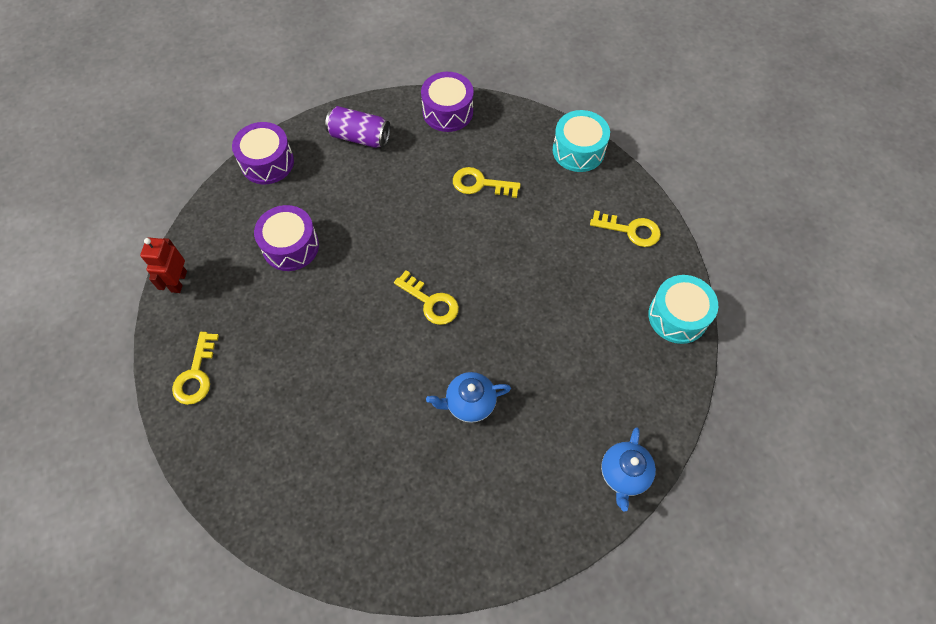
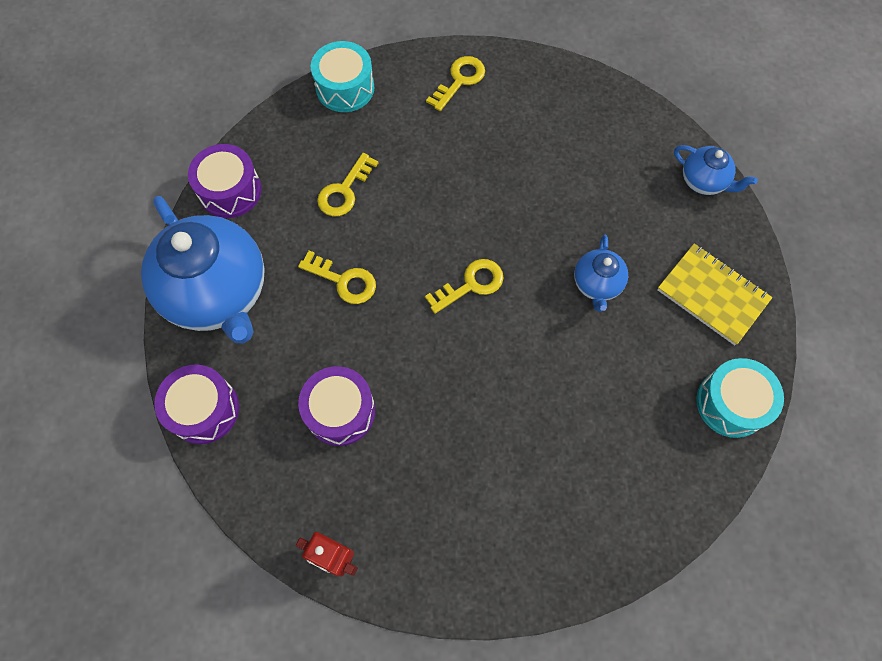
camera: 70 degrees left, 5 degrees up
yellow key [172,332,219,405] -> yellow key moved to [298,251,376,304]
purple can [325,106,390,148] -> blue teapot [141,196,265,344]
turquoise drum [648,275,718,344] -> turquoise drum moved to [696,358,784,438]
none -> yellow notebook [657,244,773,345]

